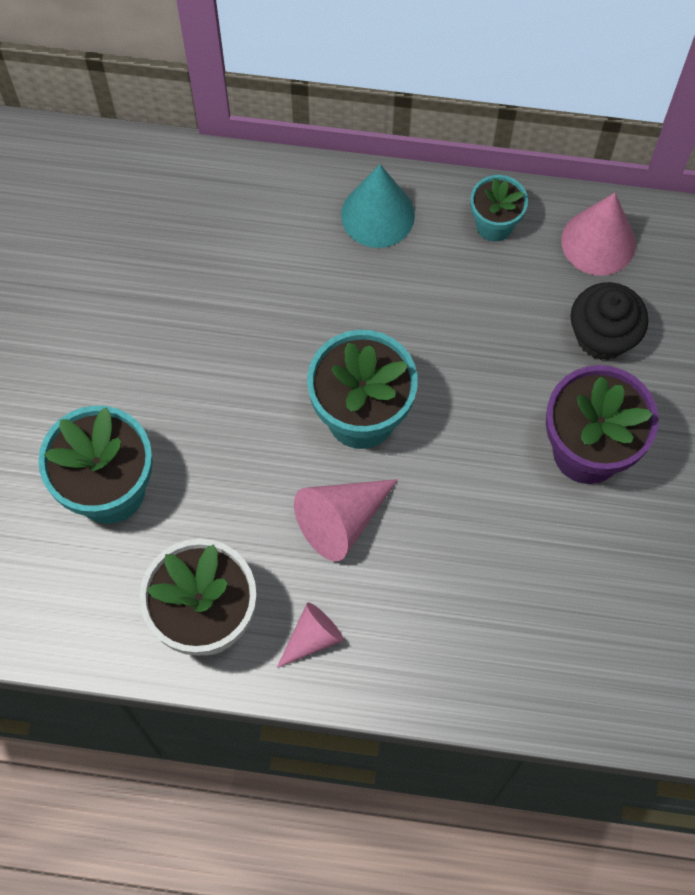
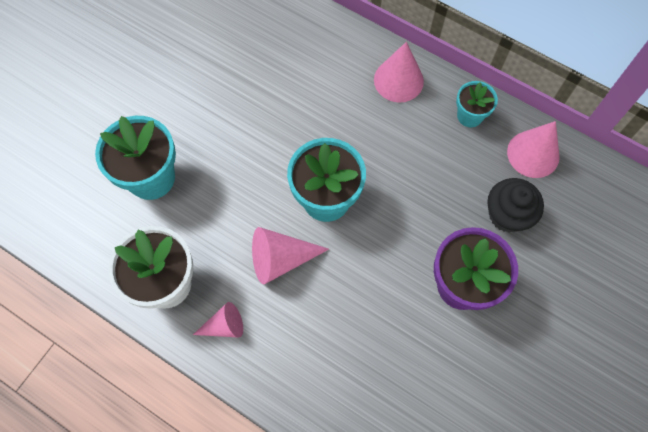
camera: 25 degrees right, 0 degrees up
turquoise cone [341,164,415,248] -> pink cone [374,42,424,103]

